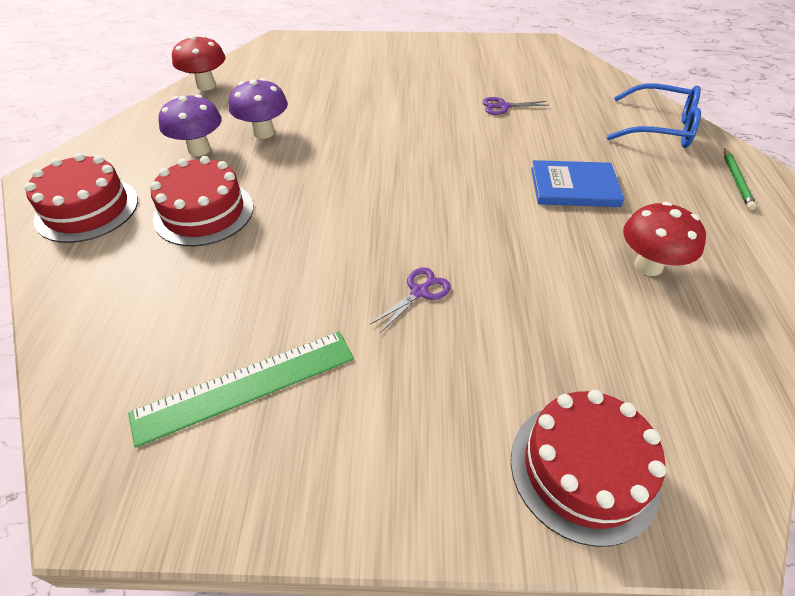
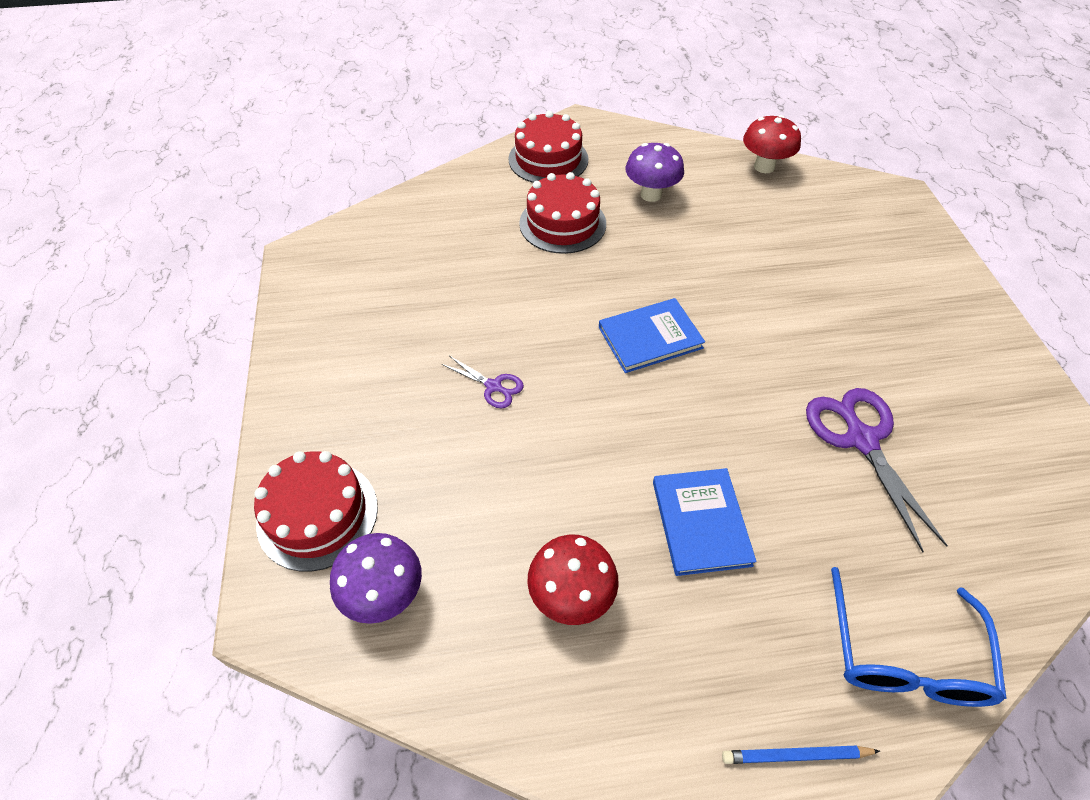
camera: 80 degrees right, 5 degrees up
green ruler [128,331,354,448] -> none
purple mushroom [229,78,288,139] -> purple mushroom moved to [330,533,422,624]
purple scissors [482,97,549,115] -> purple scissors [806,388,948,552], size x1.94
green pencil [724,148,757,210] -> blue pencil [722,746,880,764]
none -> blue book [599,298,705,373]

